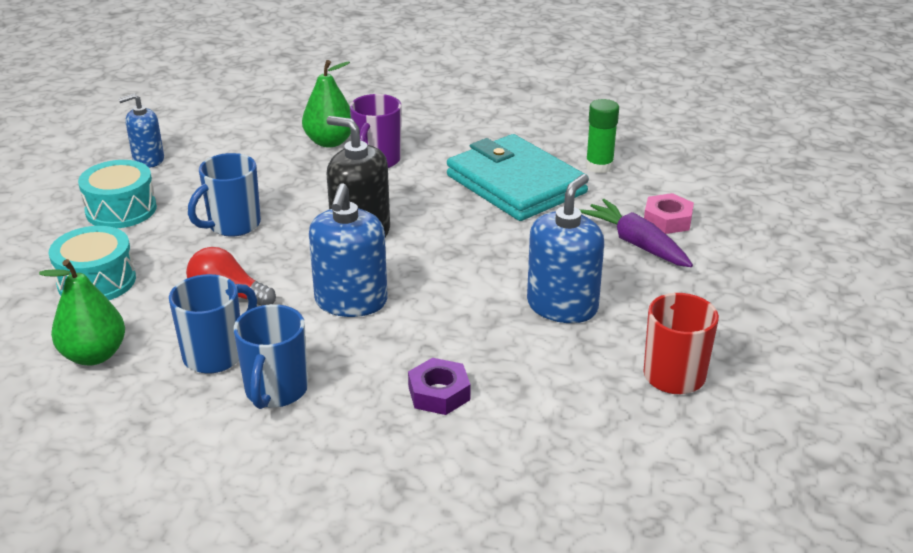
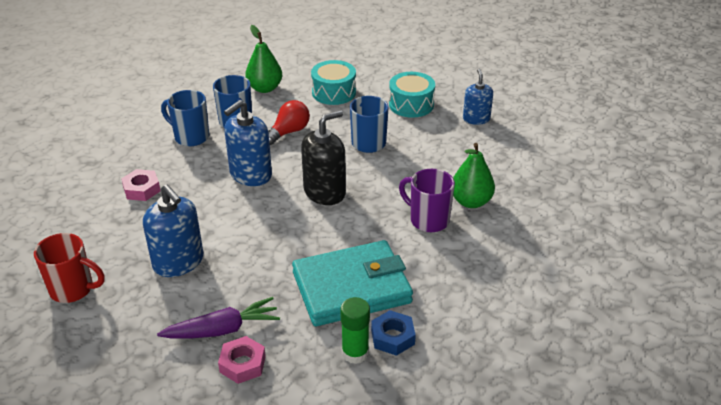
camera: 110 degrees right, 5 degrees up
blue soap dispenser [309,183,388,317] -> blue soap dispenser turned 75 degrees counterclockwise [224,100,272,186]
purple nut [408,358,471,415] -> pink nut [121,169,161,201]
none -> blue nut [371,310,416,356]

